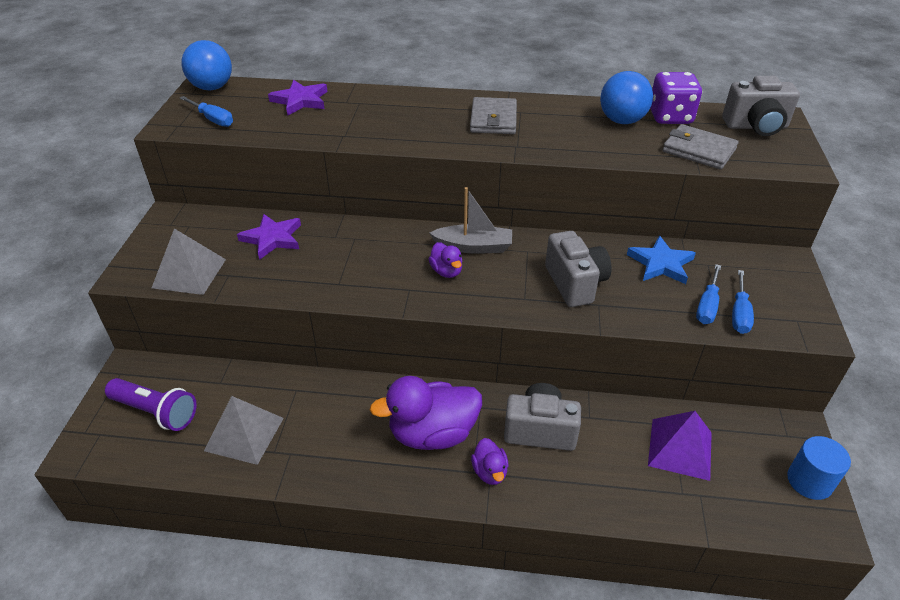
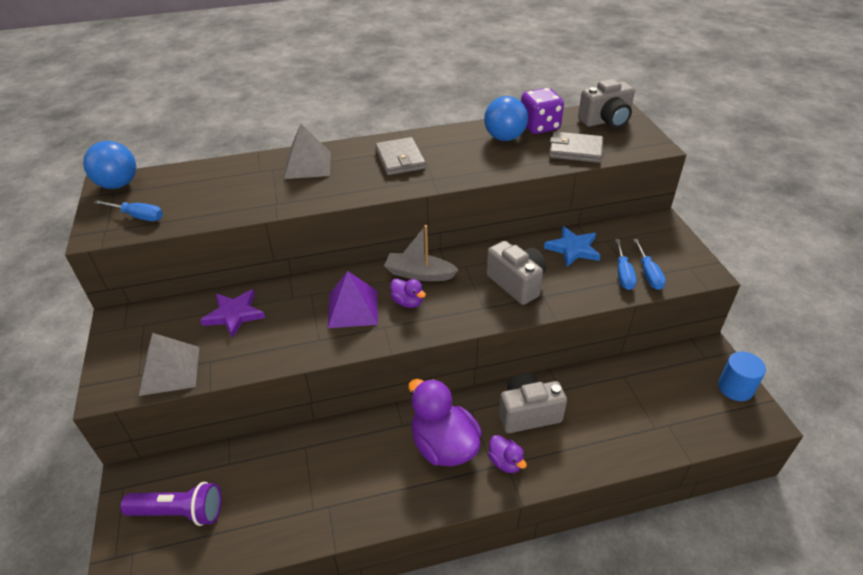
camera: 20 degrees left, 0 degrees up
grey pyramid [204,396,284,465] -> grey pyramid moved to [284,124,331,179]
purple star [268,80,327,116] -> none
purple duck [369,376,482,450] -> purple duck turned 90 degrees clockwise [408,379,482,467]
grey boat [429,187,512,254] -> grey boat turned 150 degrees counterclockwise [384,225,459,281]
purple pyramid [648,411,712,481] -> purple pyramid moved to [328,271,378,328]

